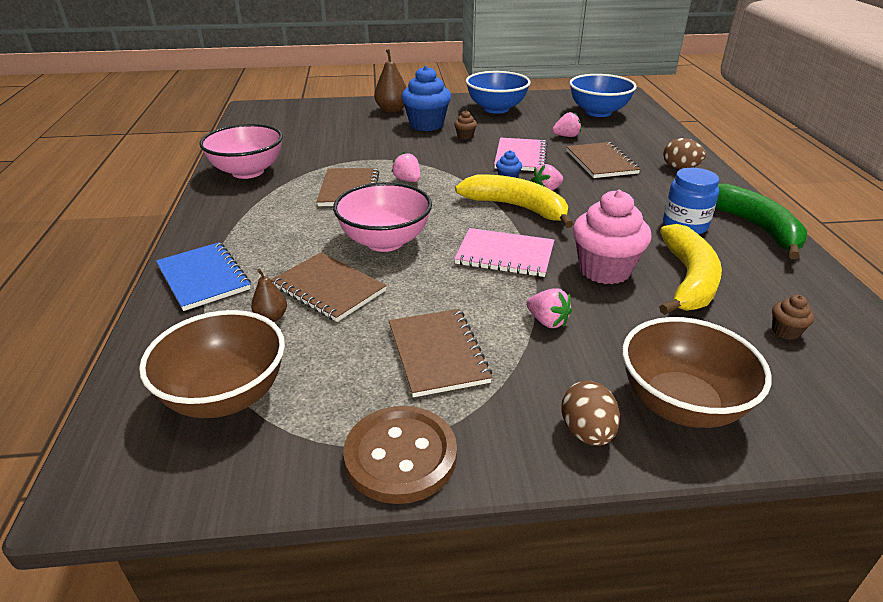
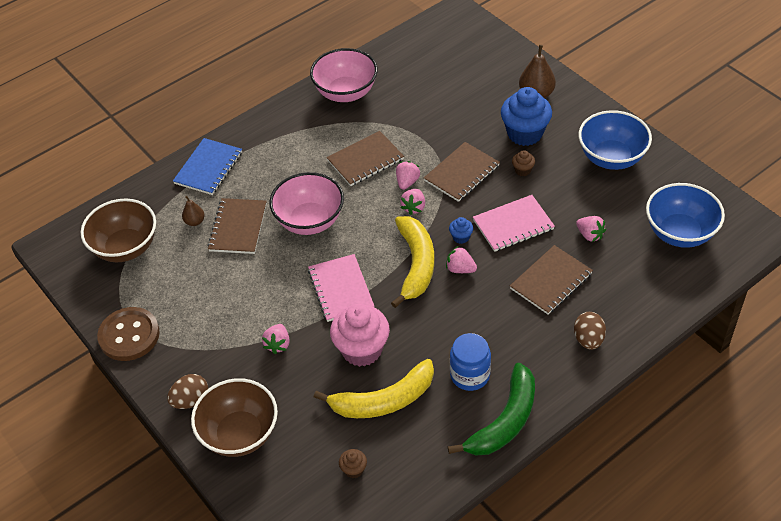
camera: 60 degrees right, 15 degrees up
brown notebook [389,309,492,397] -> brown notebook moved to [424,142,500,202]
none -> pink strawberry [400,189,425,215]

